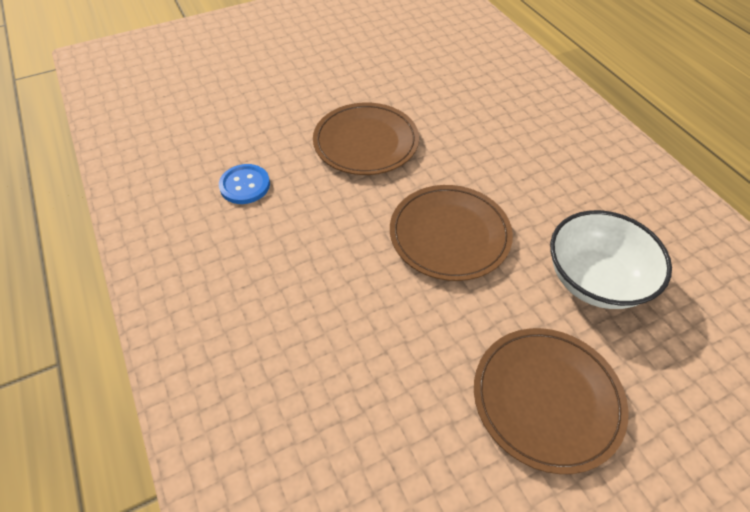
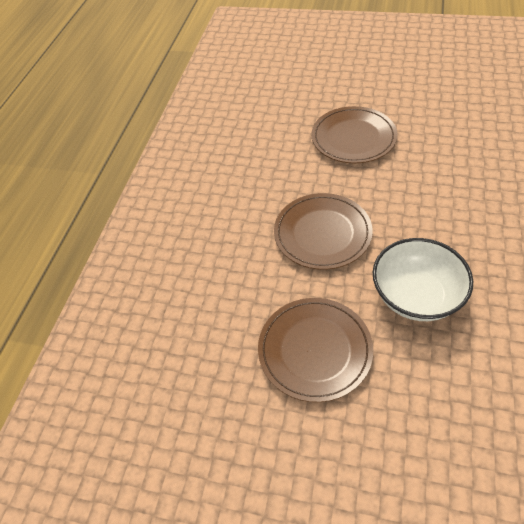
camera: 135 degrees left, 0 degrees up
blue button [219,164,270,204] -> none
white bowl [550,210,672,309] -> white bowl moved to [373,238,473,321]

